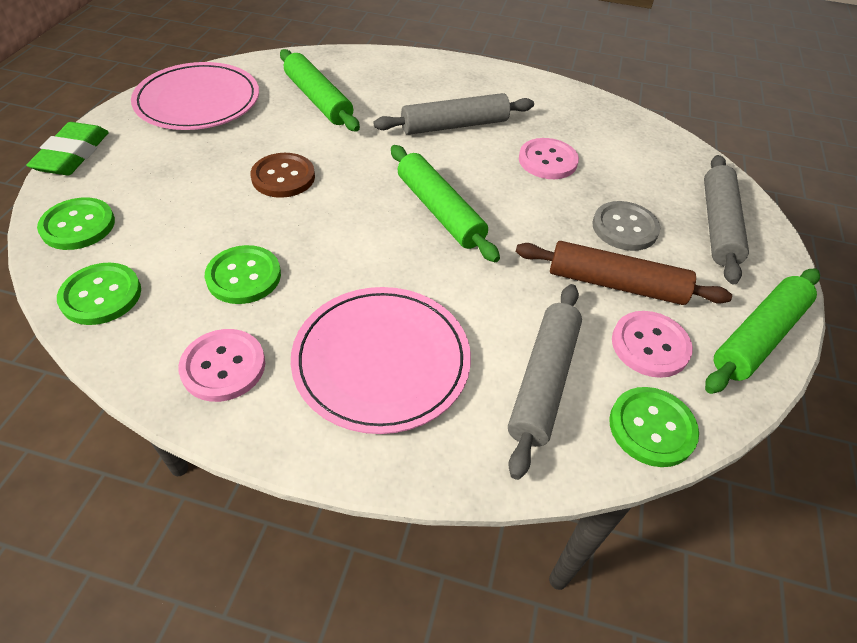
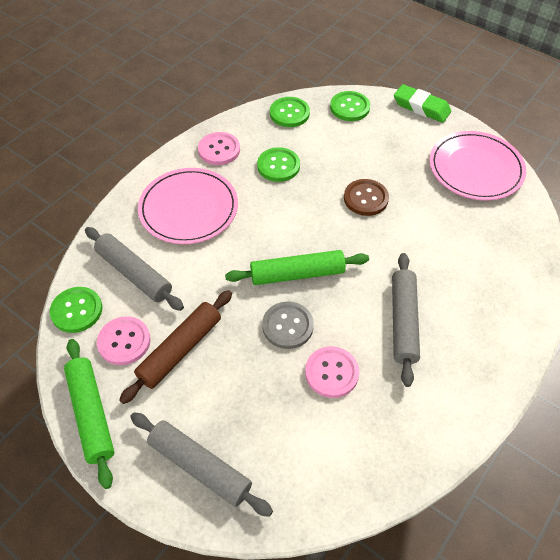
camera: 115 degrees right, 5 degrees up
green rolling pin [280,49,360,131] -> none
grey button [592,201,660,251] -> grey button moved to [262,302,314,349]

